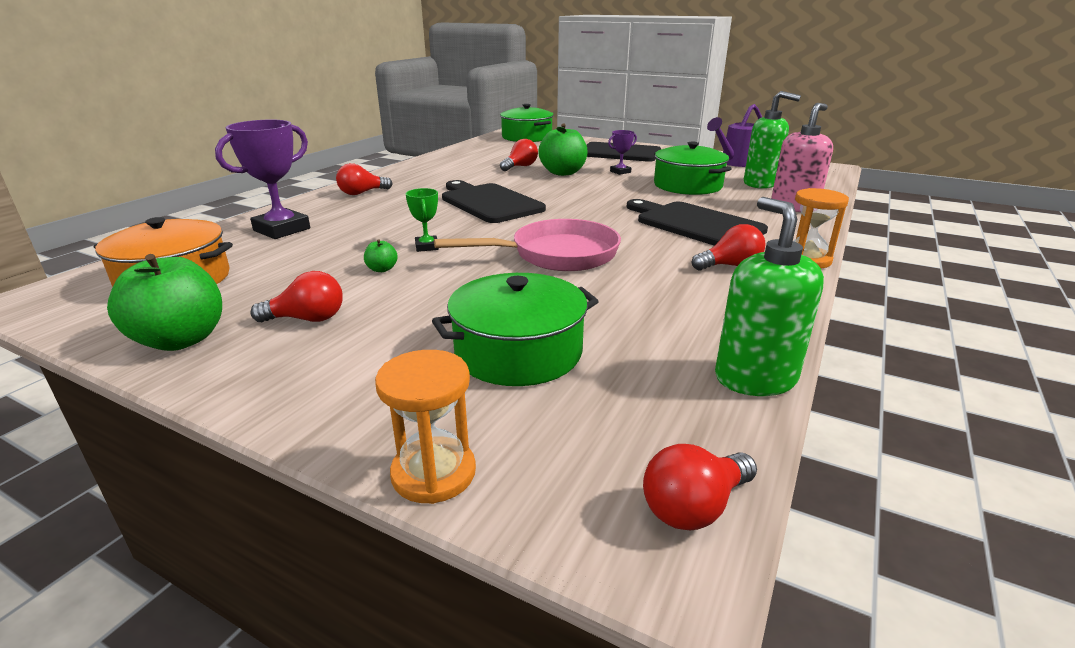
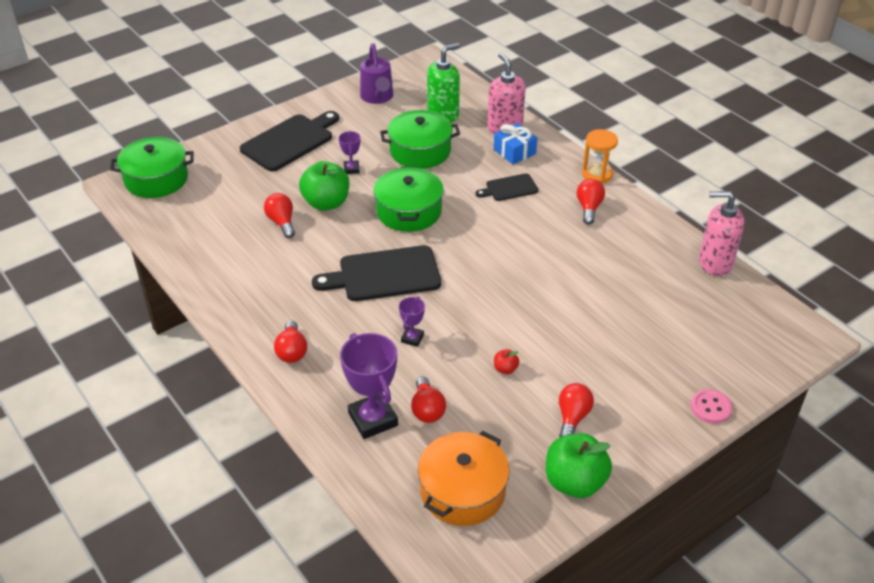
camera: 65 degrees left, 15 degrees up
green apple [364,239,398,272] -> red apple [494,349,519,374]
orange hourglass [375,350,476,504] -> none
green trophy [406,188,439,252] -> none
green pot [432,273,599,386] -> green pot moved to [374,167,444,232]
pink pan [434,219,621,271] -> none
black cutting board [626,199,768,246] -> black cutting board [475,174,538,201], size x0.54
red light bulb [643,444,757,531] -> red light bulb moved to [411,376,446,423]
green soap dispenser [715,197,824,396] -> pink soap dispenser [699,191,744,276]
none -> purple trophy [399,297,425,347]
none -> blue gift [494,123,537,164]
none -> pink button [691,389,733,424]

